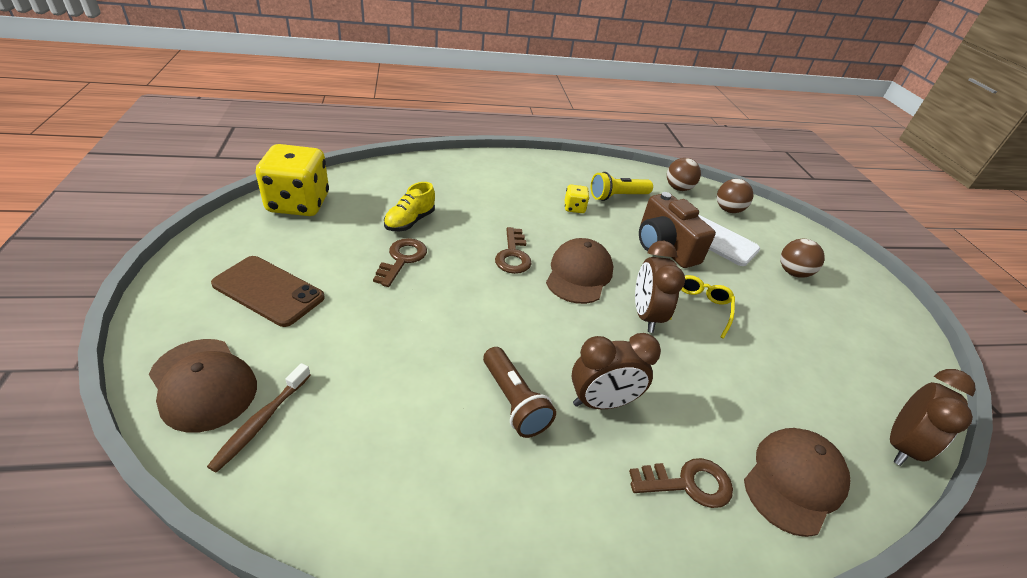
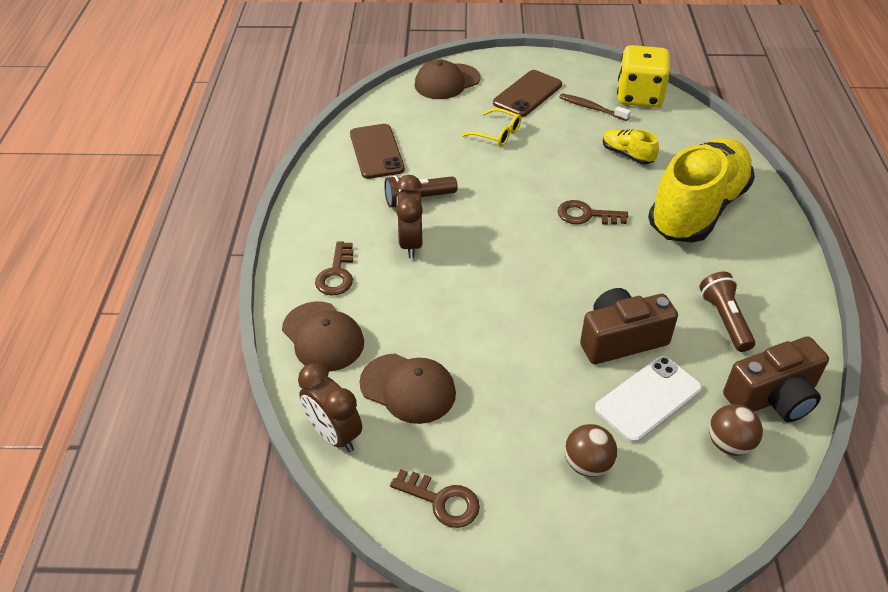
camera: 105 degrees right, 5 degrees up
brown toothbrush [207,363,311,473] -> brown toothbrush moved to [559,93,631,121]
brown key [373,238,427,287] -> brown key moved to [390,469,480,528]
brown cap [546,238,613,304] -> brown cap moved to [359,354,456,424]
yellow dice [565,185,589,213] -> none
yellow flashlight [591,172,653,201] -> brown flashlight [699,272,755,352]
brown clock [635,241,685,333] -> none
brown ball [667,158,701,191] -> brown camera [723,336,829,422]
yellow glasses [670,275,735,339] -> yellow glasses moved to [462,108,521,146]
none -> brown phone [350,124,405,179]
none -> yellow shoe [648,138,755,243]

